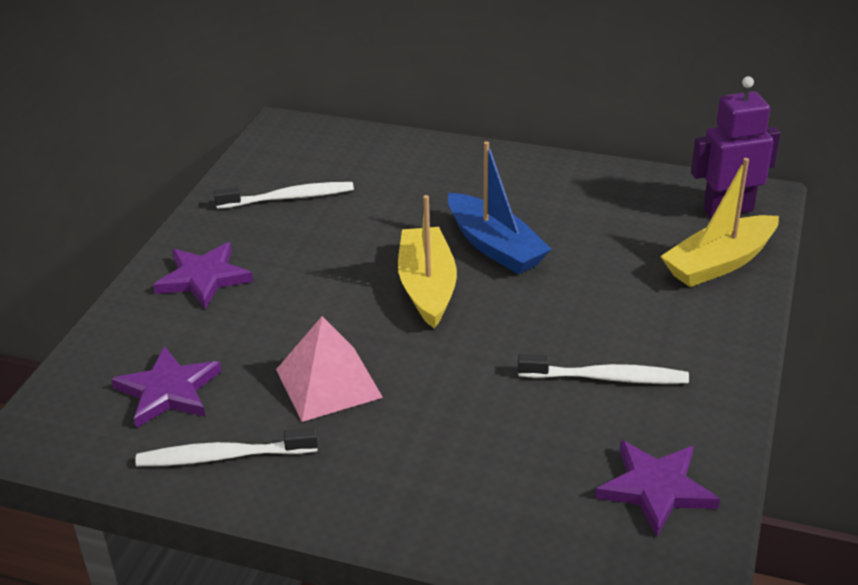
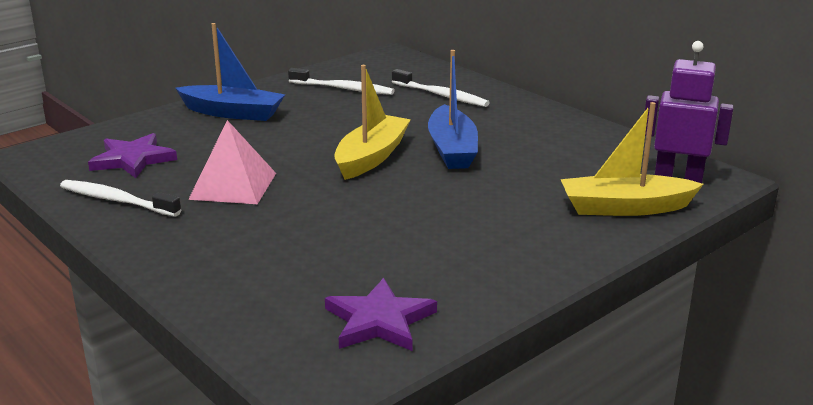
camera: 30 degrees right, 10 degrees down
purple star [153,242,253,309] -> blue boat [176,23,285,121]
white toothbrush [518,354,689,384] -> white toothbrush moved to [392,69,490,107]

